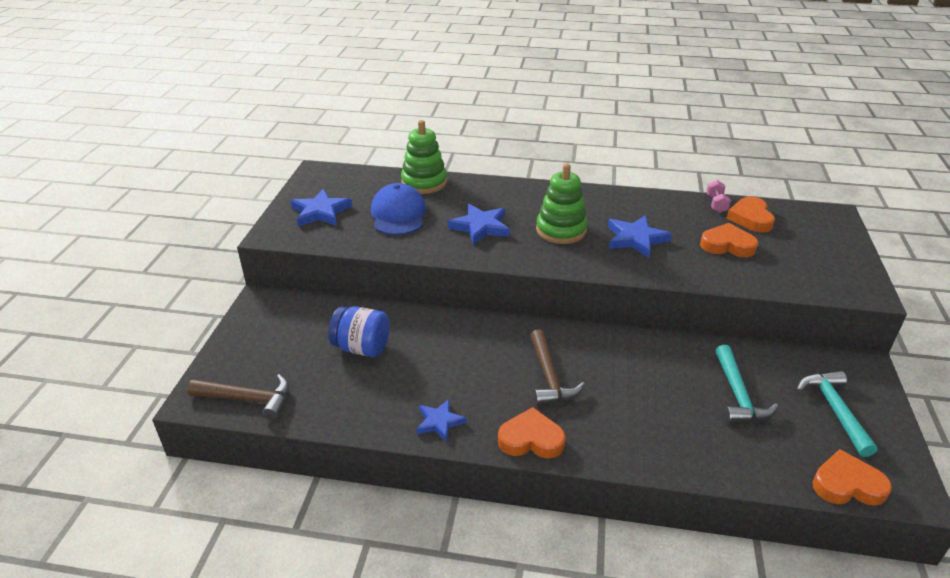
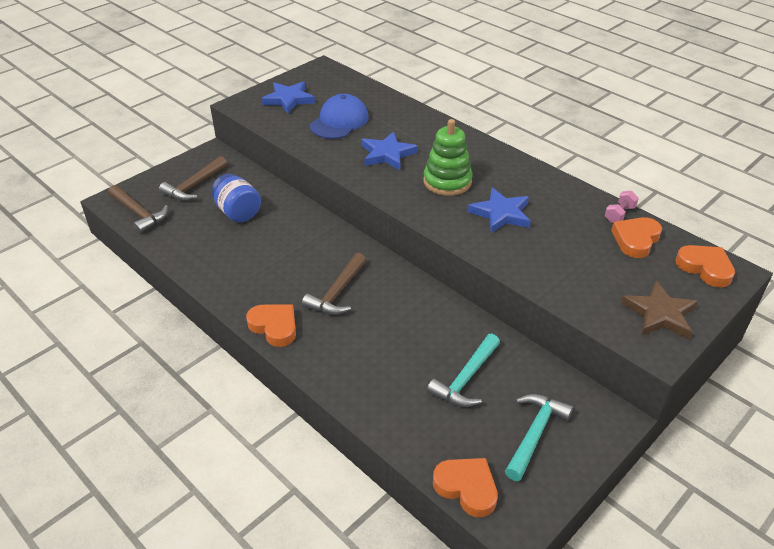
camera: 35 degrees right, 5 degrees up
green stacking toy [401,120,447,194] -> none
blue star [416,399,467,442] -> none
orange heart [700,223,758,257] -> orange heart moved to [676,245,735,288]
none -> brown hammer [159,156,227,201]
none -> brown star [621,281,698,339]

